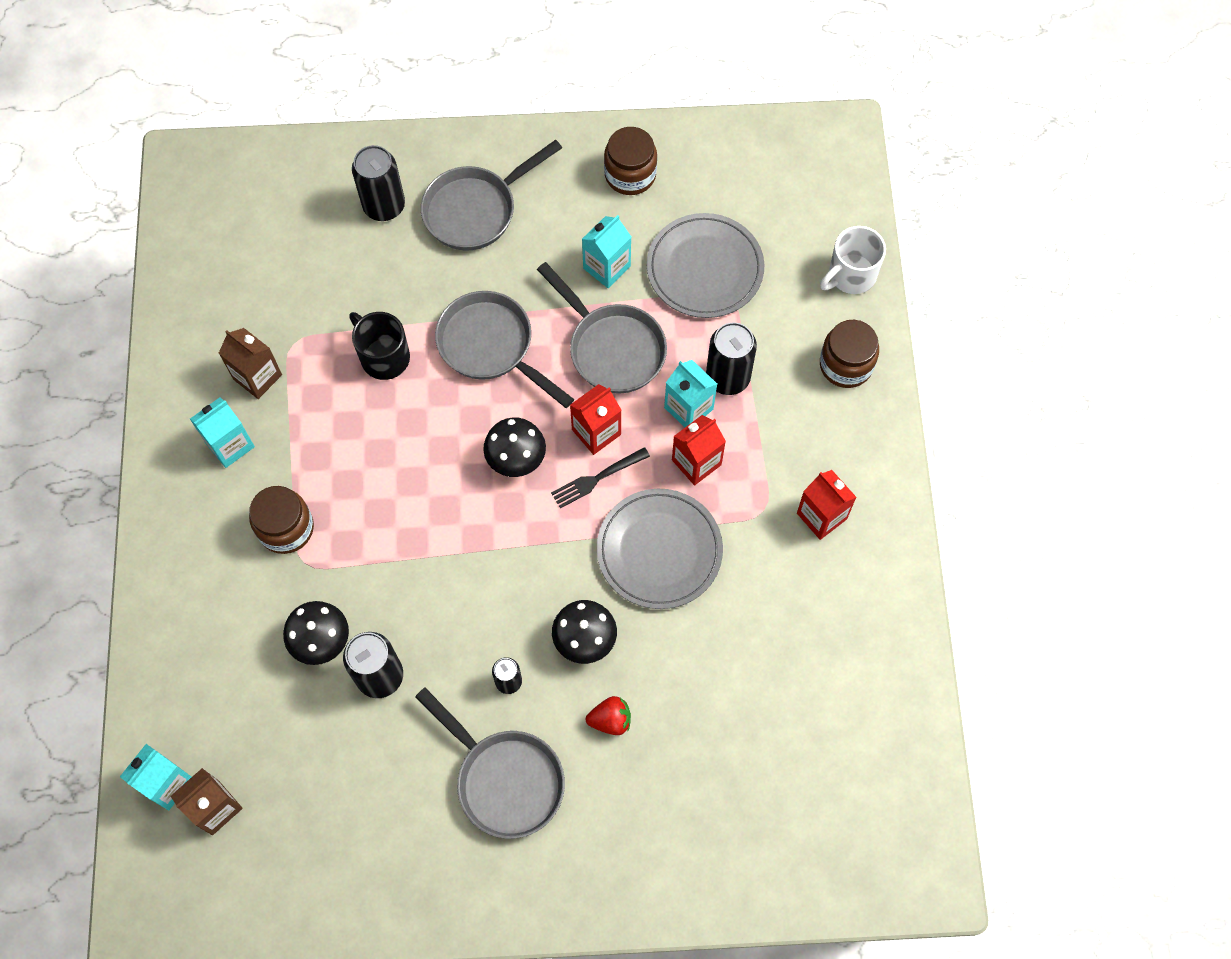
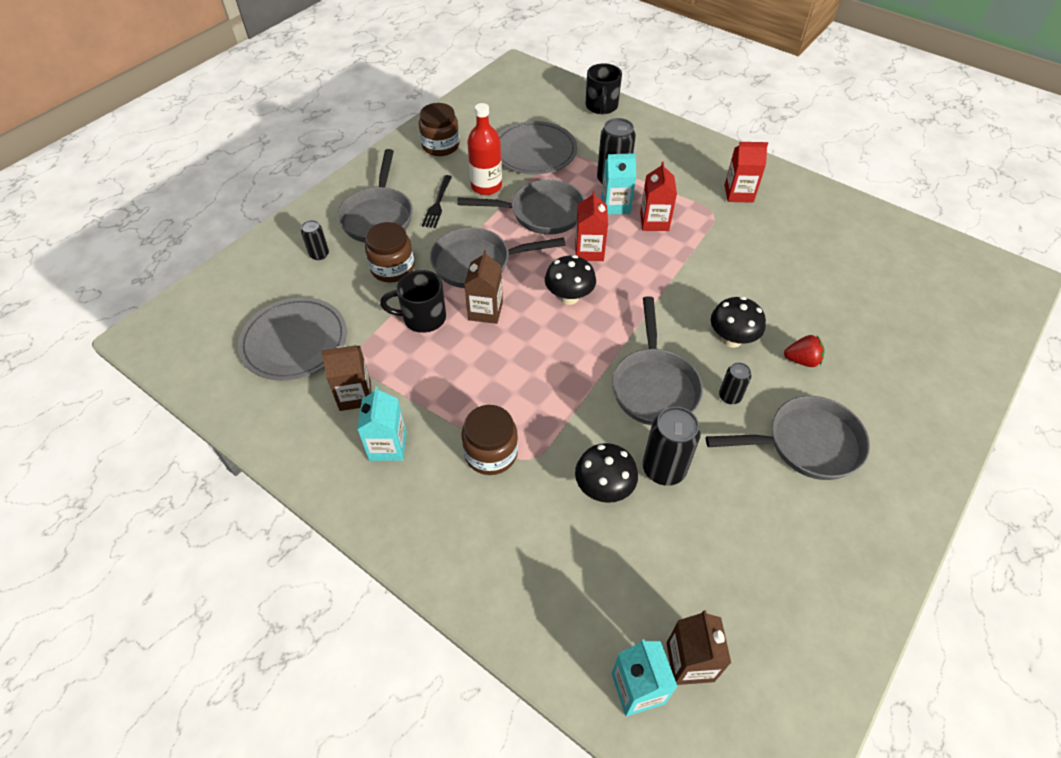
camera: 50 degrees left, 15 degrees down
black can [352,145,405,221] -> black can [301,220,329,260], size x0.56
black fork [551,447,650,508] -> black fork moved to [422,175,452,228]
turquoise carton [582,215,631,288] -> red bottle [467,103,502,195]
red strawberry [586,696,631,735] -> red strawberry turned 60 degrees clockwise [784,335,825,367]
grey plate [597,489,723,609] -> grey plate moved to [238,297,347,381]
white mug [820,226,886,294] -> black mug [585,63,622,114]
brown jar [820,320,879,388] -> brown jar moved to [365,222,414,283]
none -> brown carton [464,250,503,324]
none -> grey pan [612,296,703,426]

